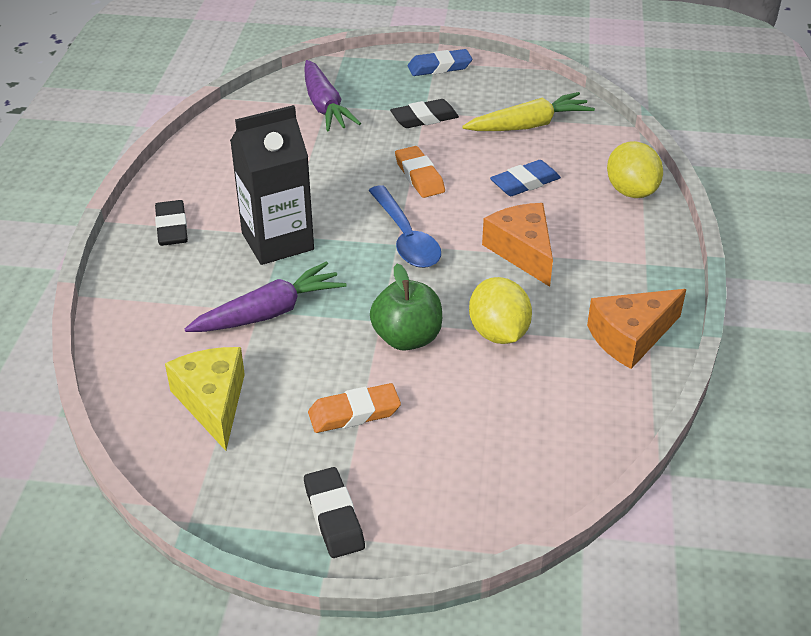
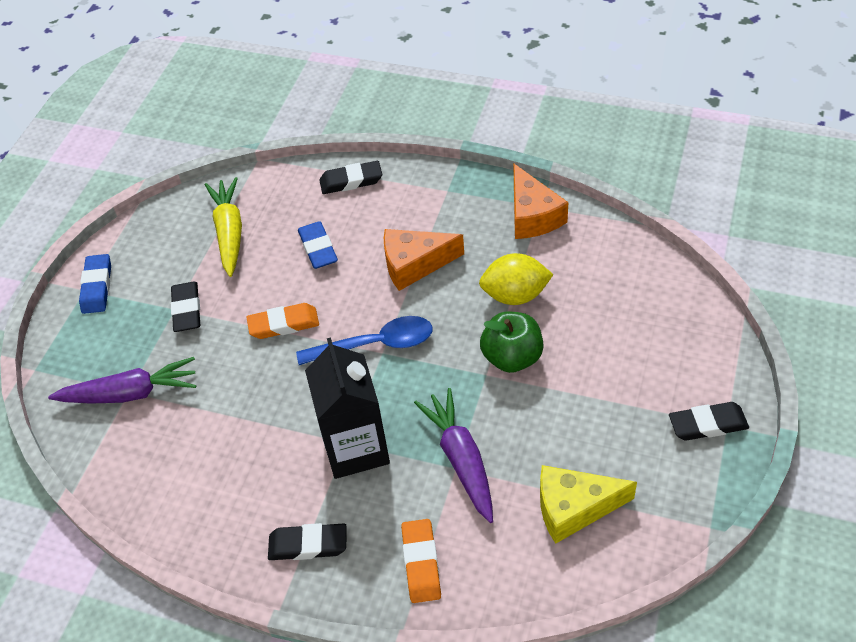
camera: 75 degrees left, 10 degrees up
orange eraser [308,383,401,433] -> orange eraser moved to [401,519,441,603]
yellow lemon [607,141,663,198] -> black eraser [319,161,382,194]

